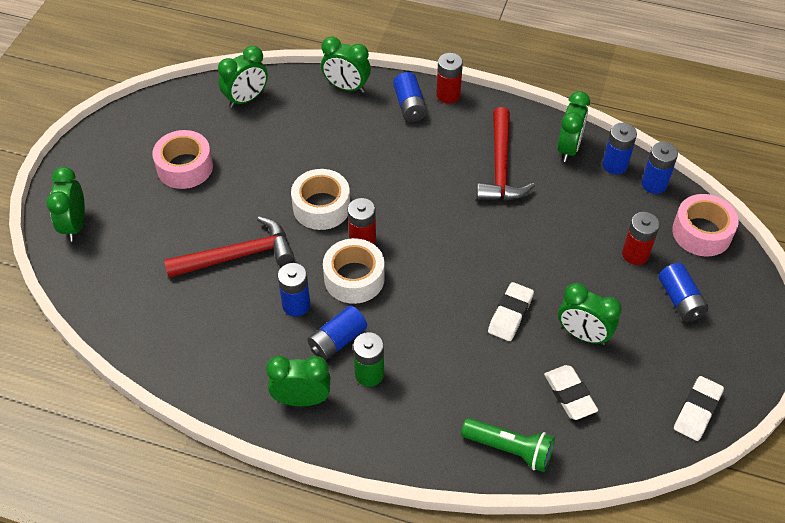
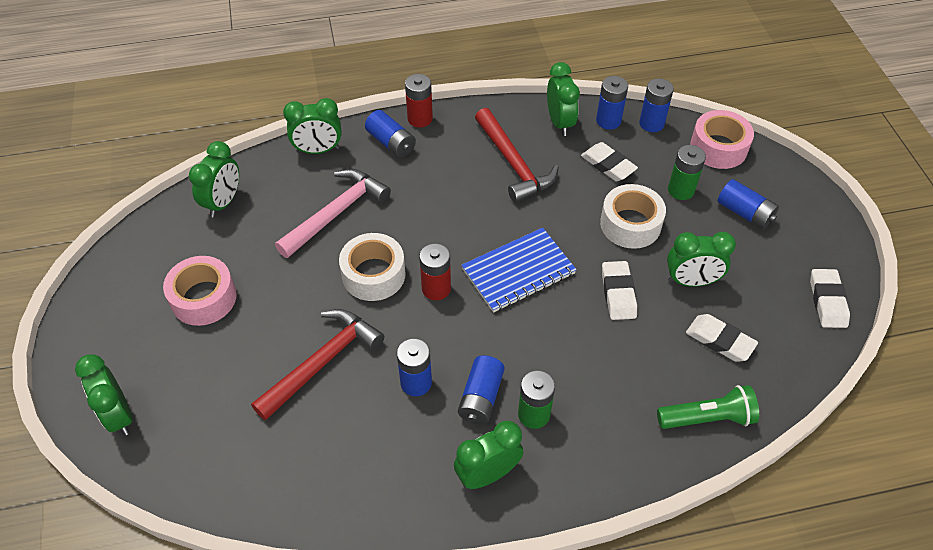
camera: 30 degrees left, 0 degrees up
white tape [323,238,385,304] -> white tape moved to [600,184,666,249]
red battery [622,212,660,265] -> green battery [668,145,706,200]
none -> pink hammer [275,169,391,258]
none -> blue notebook [462,228,577,313]
none -> white eraser [581,142,638,181]

